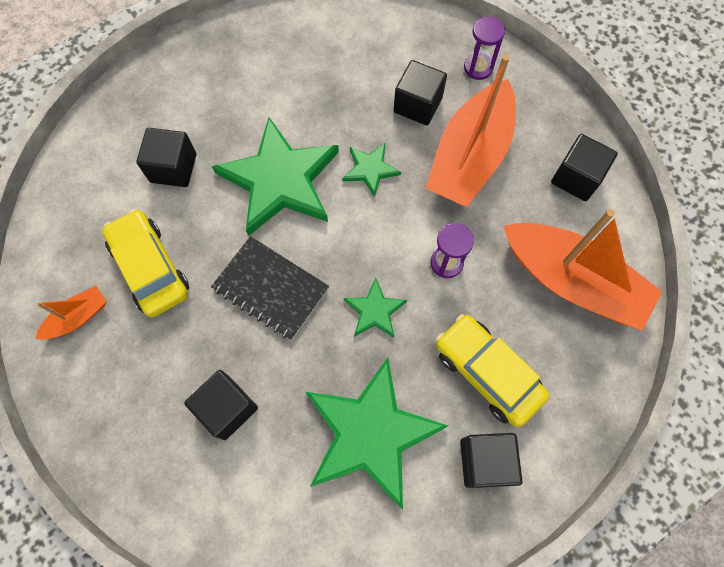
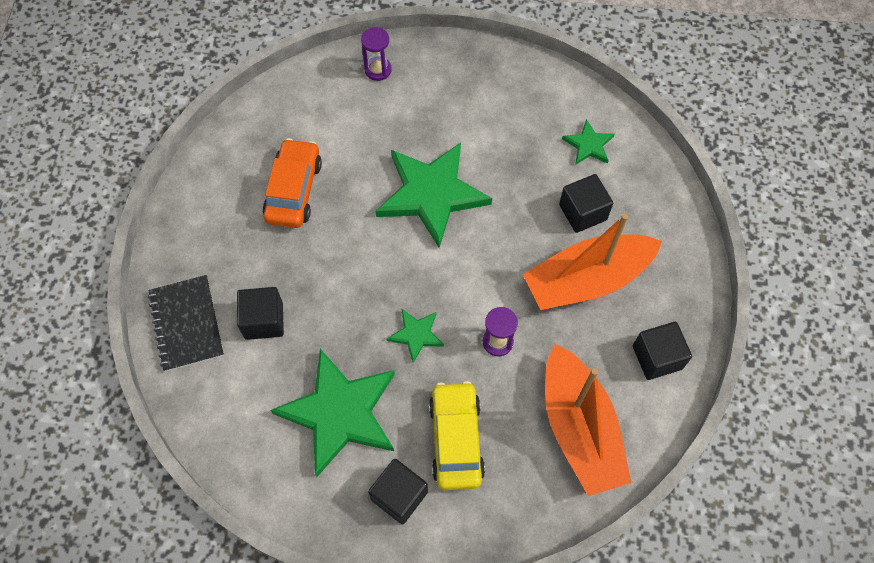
camera: 40 degrees right, 5 degrees down
orange boat [35,286,107,340] -> none
yellow car [102,209,189,317] -> orange car [263,138,322,228]
black cube [136,128,196,187] -> none
black notebook [211,236,329,340] -> black notebook moved to [148,275,224,372]
green star [342,144,401,197] -> green star moved to [562,119,615,165]
purple hourglass [464,17,505,80] -> purple hourglass moved to [361,27,392,81]

